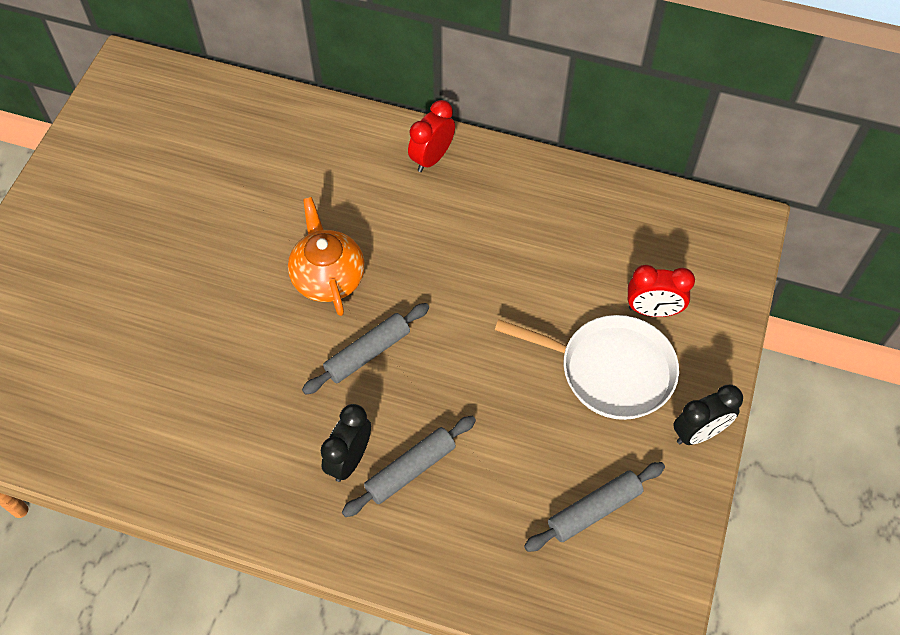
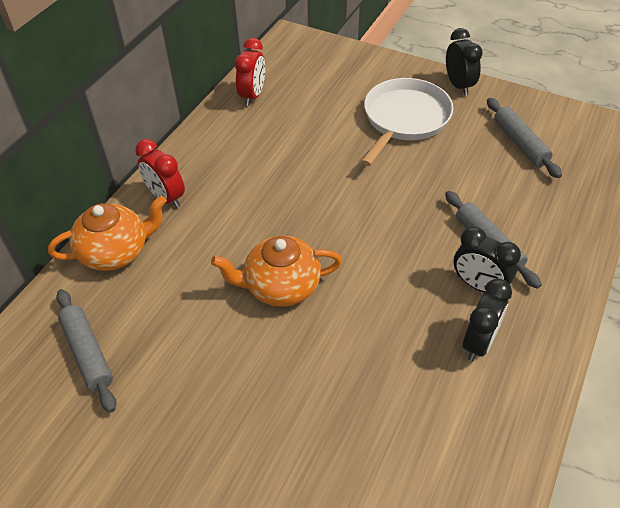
camera: 80 degrees left, 10 degrees down
grey rolling pin [302,303,429,395] -> grey rolling pin moved to [56,289,116,413]
red clock [628,265,695,317] -> red clock moved to [235,38,265,106]
none -> orange teapot [48,196,167,271]
none -> black clock [462,279,512,361]

